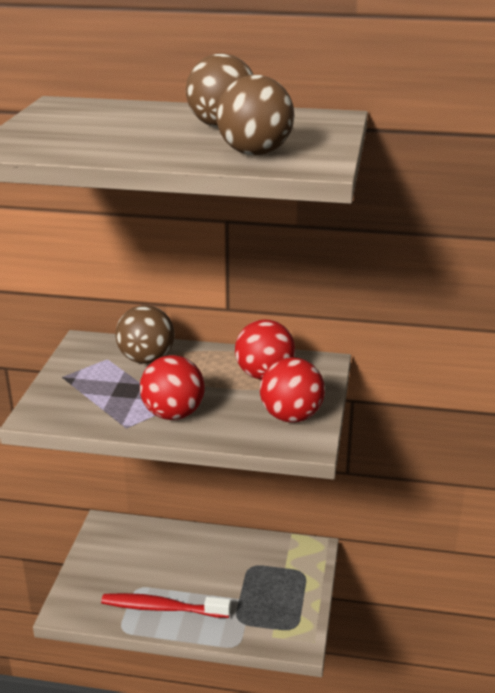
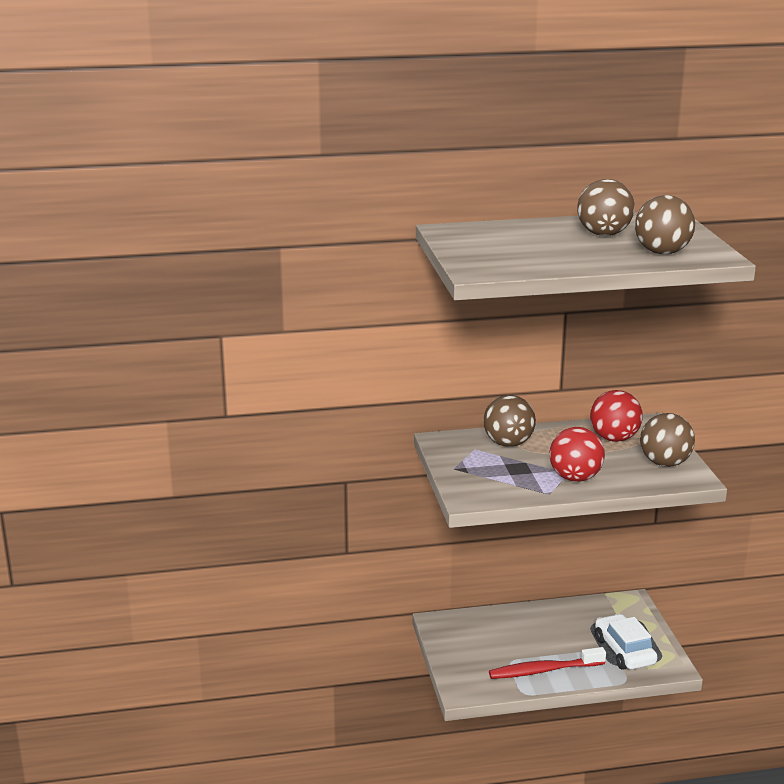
camera: 20 degrees left, 5 degrees down
red ball [260,357,325,423] -> brown ball [640,413,695,467]
none -> white car [595,614,657,670]

